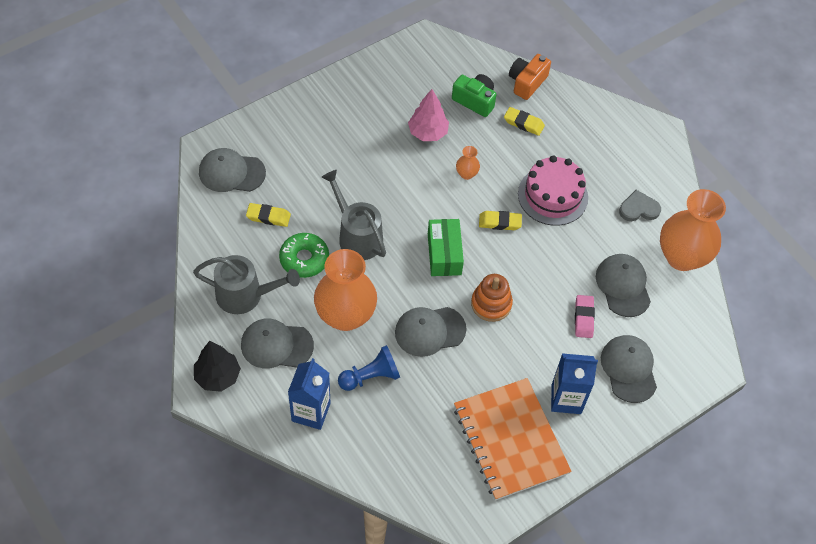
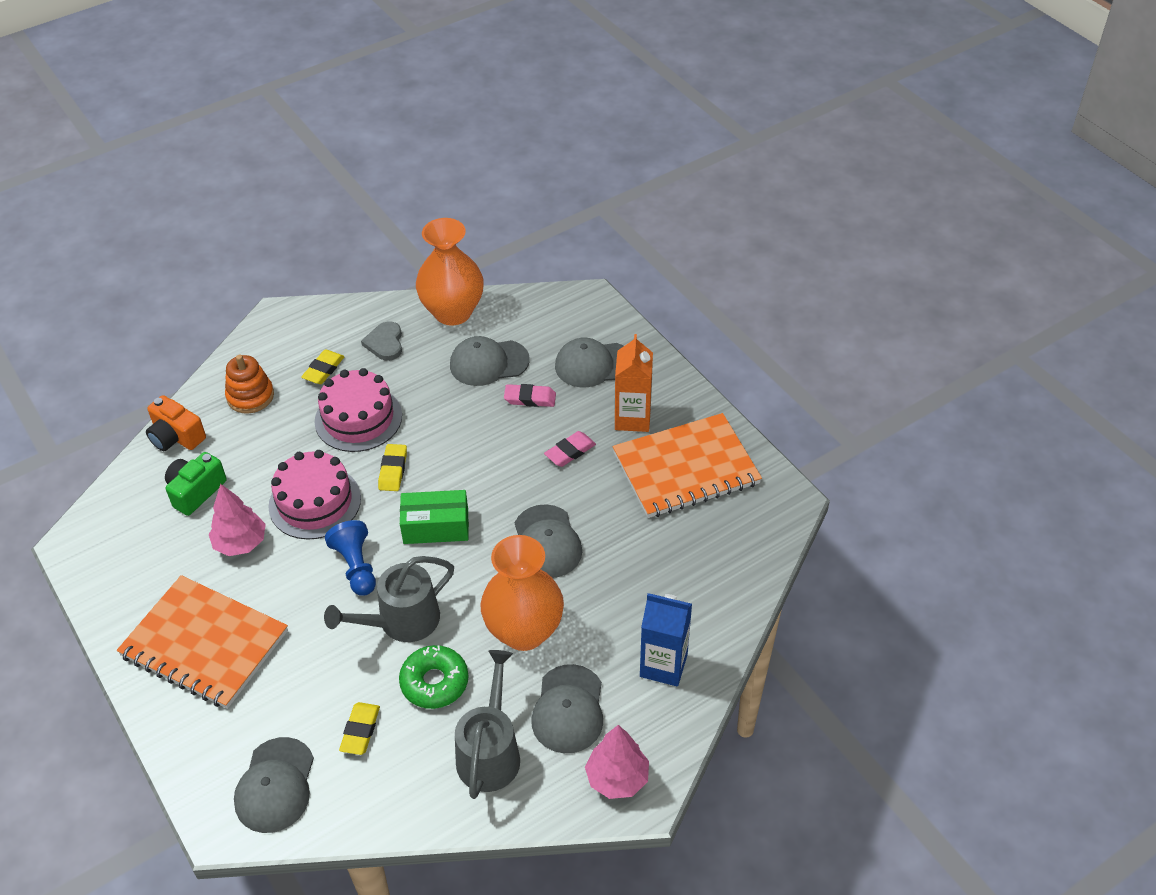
camera: 85 degrees left, 10 degrees down
black tree [194,341,241,392] -> pink tree [585,725,649,799]
blue pawn [338,345,400,391] -> blue pawn moved to [325,520,376,596]
orange vase [456,146,480,180] -> pink cake [268,450,361,540]
orange stacking toy [471,274,513,322] -> orange stacking toy moved to [225,355,274,414]
yellow eraser [504,107,545,136] -> yellow eraser moved to [301,350,345,384]
blue carton [551,353,598,414] -> orange carton [615,334,653,432]
none -> orange notebook [117,575,288,709]
none -> pink eraser [544,431,596,467]

